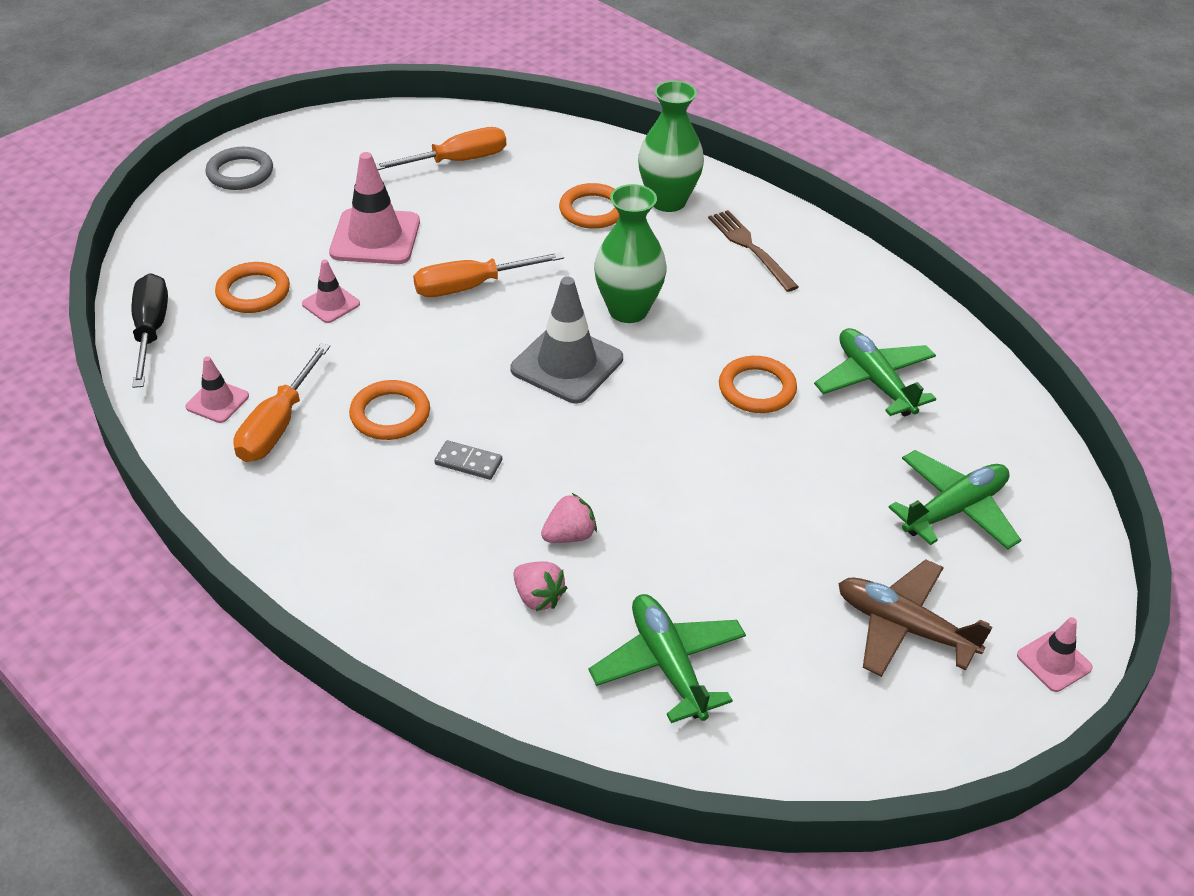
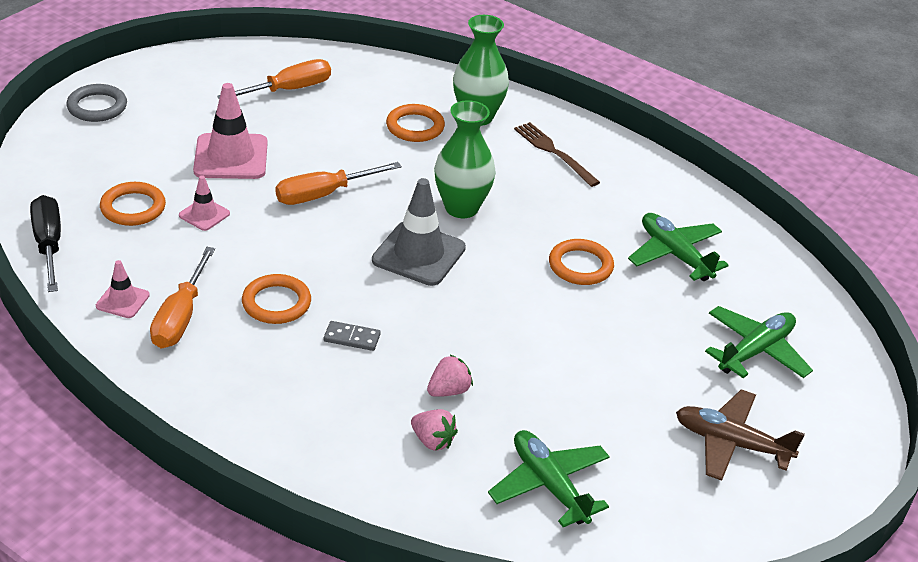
camera: 10 degrees left, 5 degrees down
pink traffic cone [1017,617,1093,692] -> none

